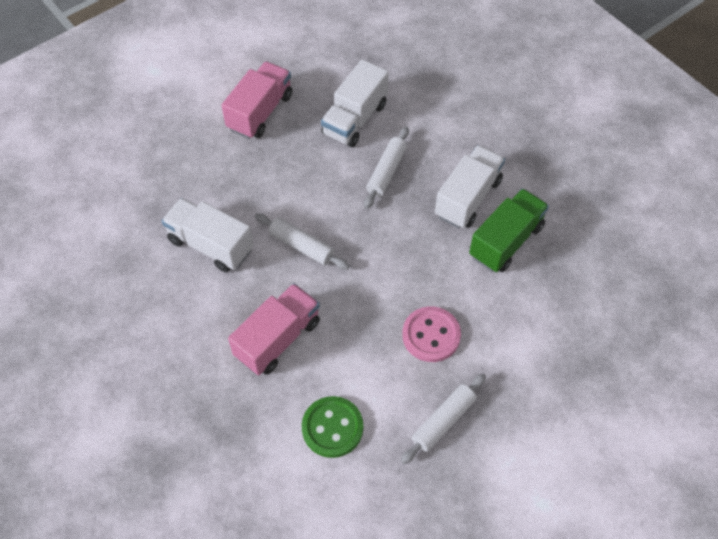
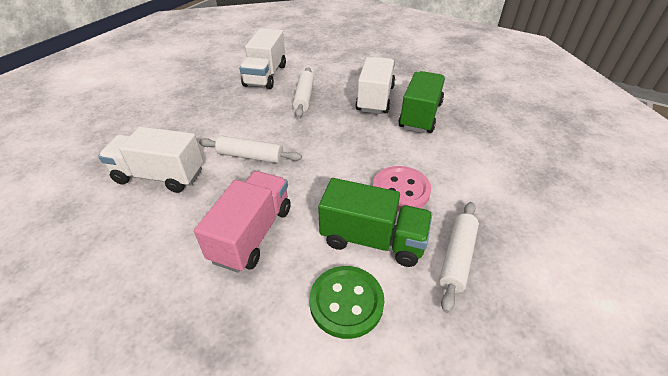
camera: 20 degrees left, 15 degrees down
pink truck [221,61,292,139] -> none
none -> green truck [318,178,432,267]

